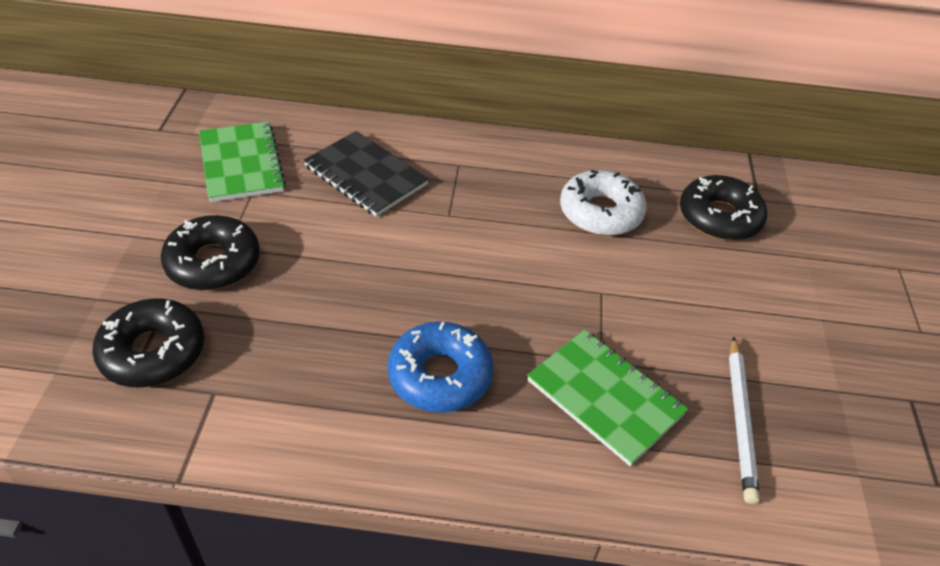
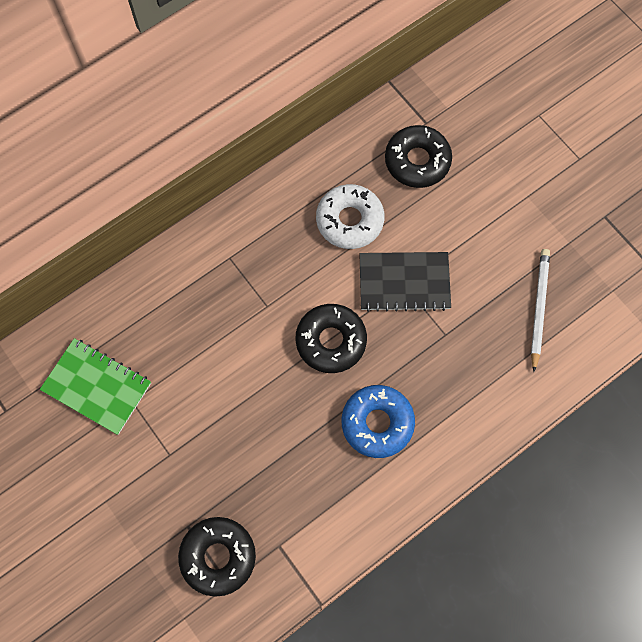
camera: 40 degrees left, 25 degrees up
black donut [161,215,260,290] -> black donut moved to [296,304,367,373]
black notebook [303,131,429,217] -> black notebook moved to [359,252,451,312]
green notebook [527,330,688,466] -> none
white pencil [729,336,760,504] -> white pencil turned 135 degrees counterclockwise [531,249,550,372]

